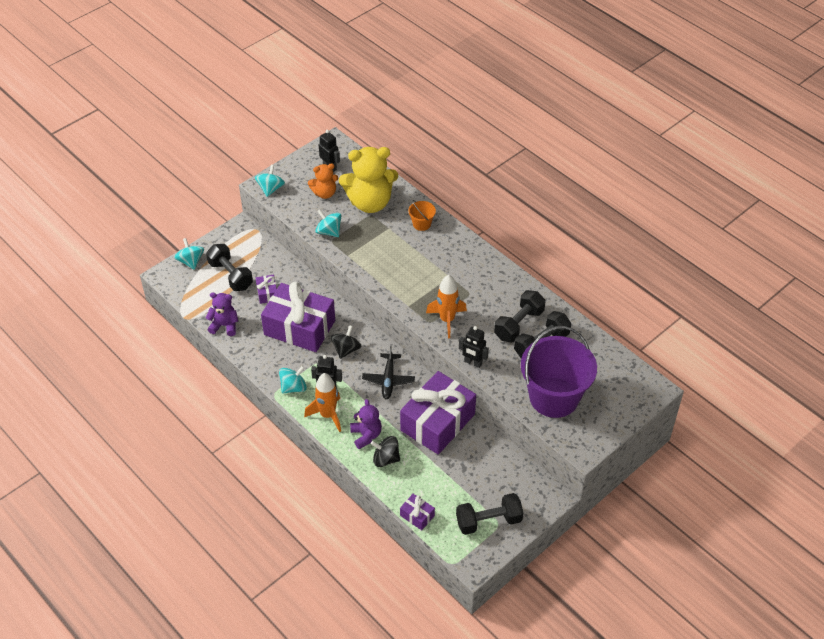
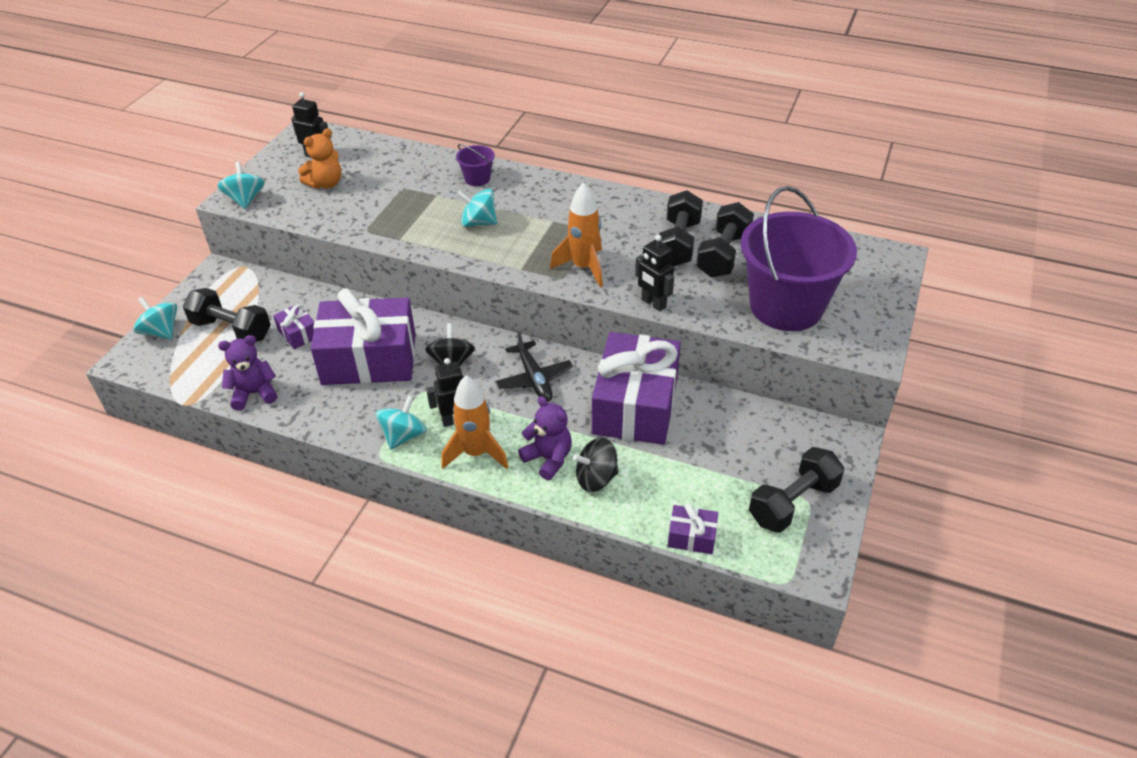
camera: 25 degrees left, 5 degrees down
turquoise spinning top [315,209,341,237] -> turquoise spinning top moved to [457,189,497,227]
yellow teddy bear [339,147,398,213] -> none
orange bucket [408,200,436,231] -> purple bucket [456,144,495,186]
black robot [459,326,489,368] -> black robot turned 45 degrees clockwise [635,235,674,311]

